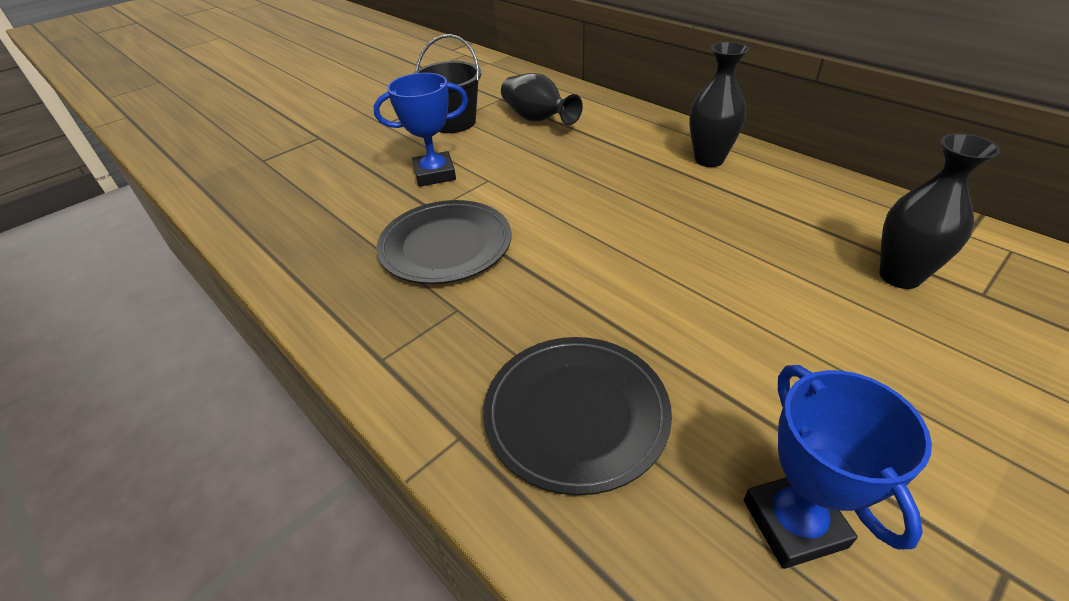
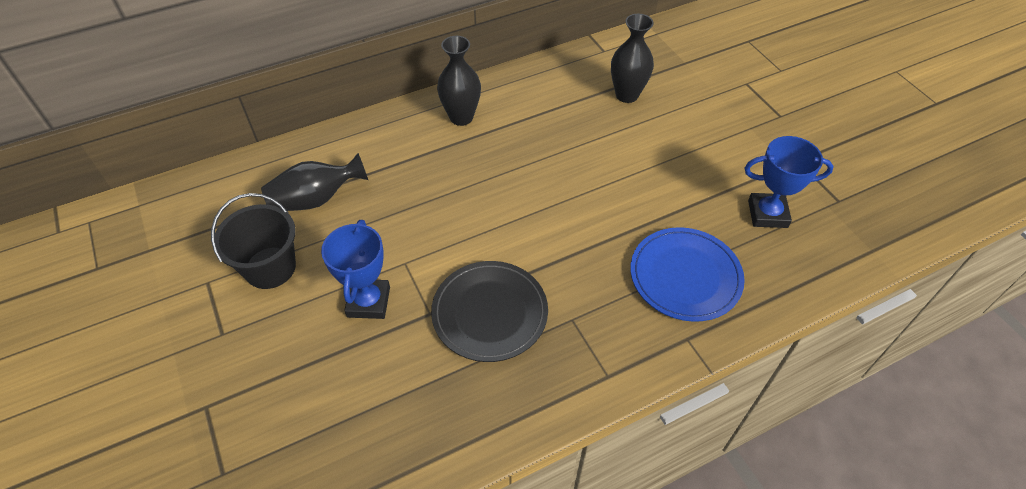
camera: 75 degrees left, 10 degrees up
black plate [483,337,672,495] -> blue plate [630,227,745,322]

